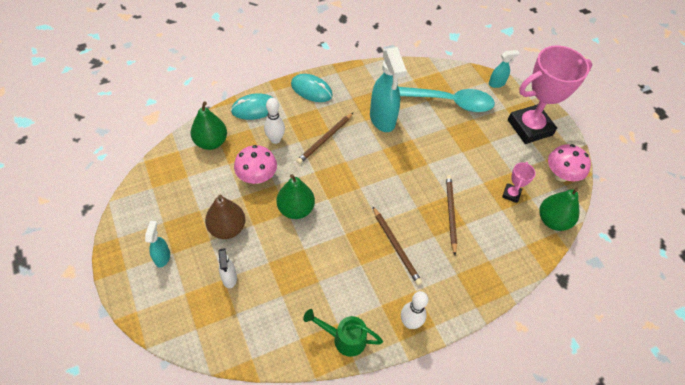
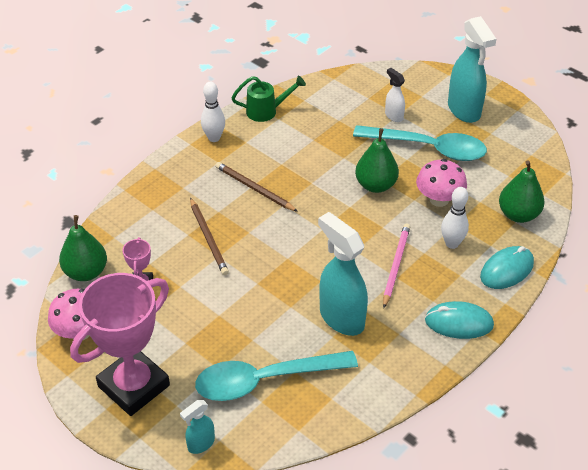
camera: 160 degrees right, 10 degrees down
turquoise spray bottle [145,221,170,268] -> turquoise spray bottle [448,16,496,123], size x2.00
brown pear [205,195,246,239] -> turquoise spoon [353,125,487,161]
brown pencil [296,112,354,164] -> pink pencil [383,223,410,308]

